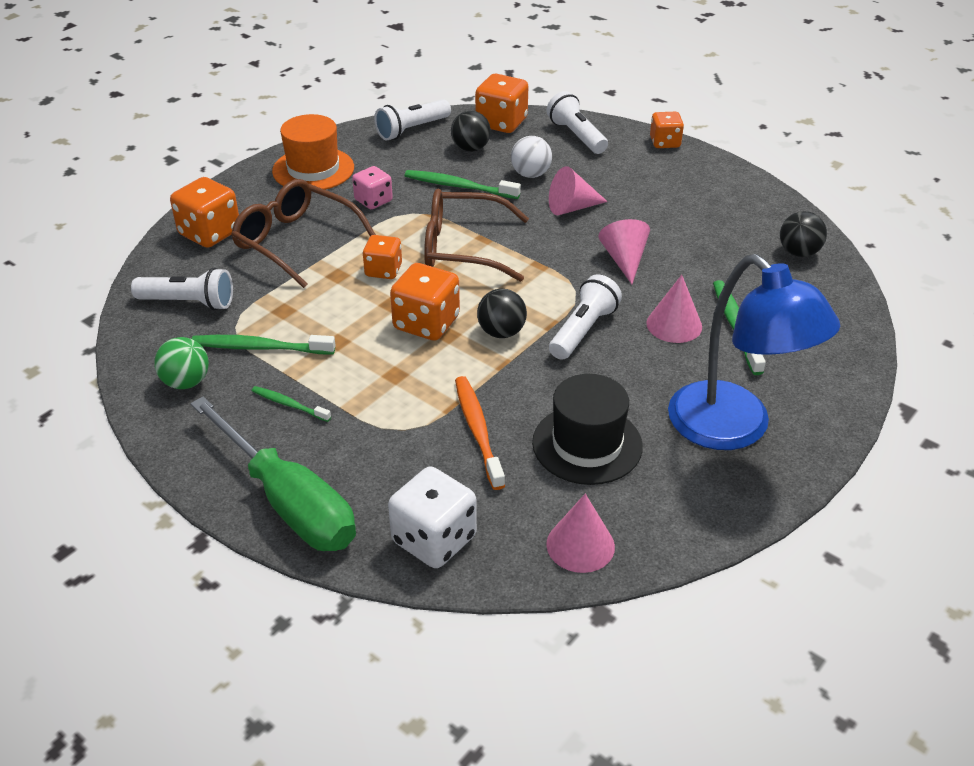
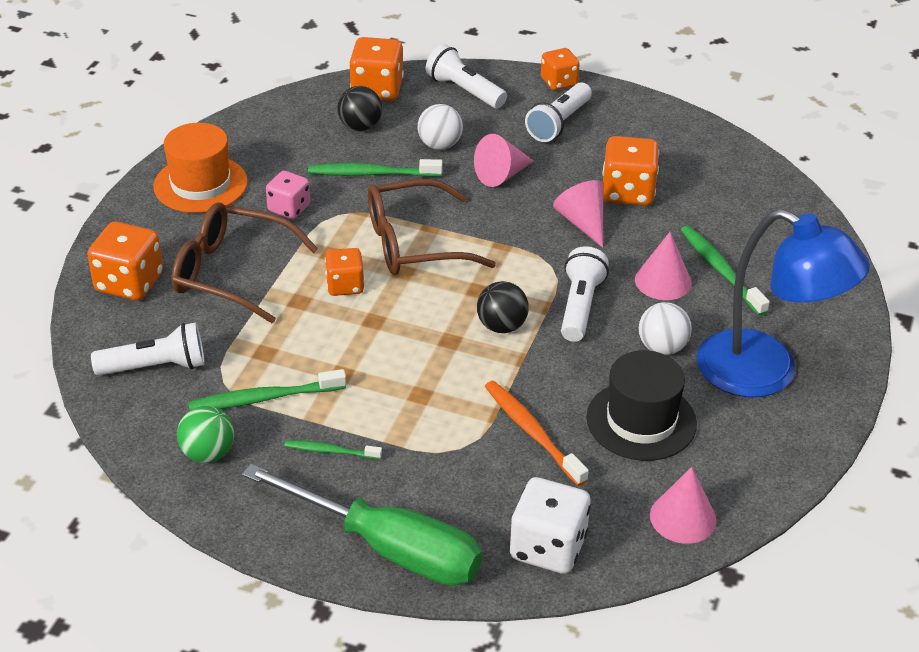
camera: 20 degrees left, 0 degrees up
white flashlight [374,99,451,140] -> white flashlight moved to [525,82,592,142]
orange dice [390,263,460,341] -> orange dice moved to [603,136,659,206]
black ball [780,211,827,257] -> none
none -> white ball [639,302,692,355]

